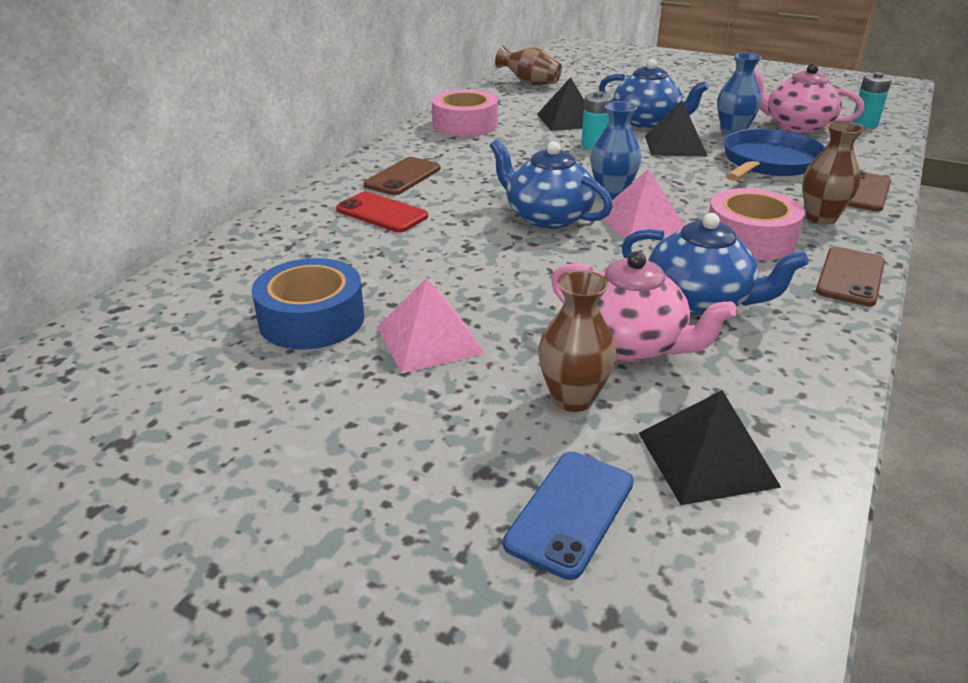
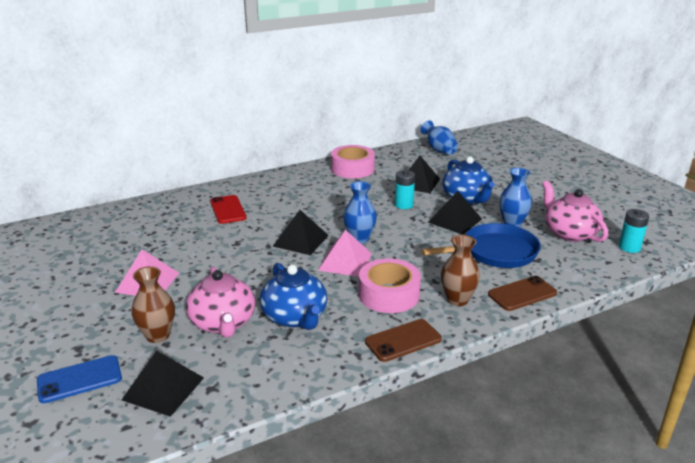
camera: 35 degrees right, 5 degrees down
blue tape [252,258,365,349] -> none
brown phone [364,157,440,195] -> none
blue teapot [490,139,613,229] -> black pyramid [273,210,329,255]
brown vase [495,46,562,85] -> blue vase [420,121,458,155]

